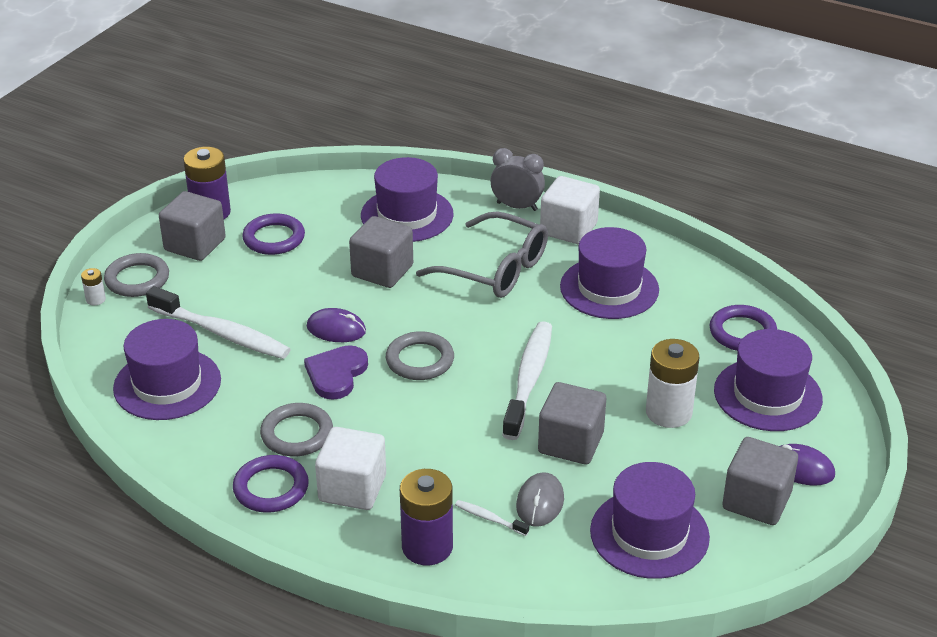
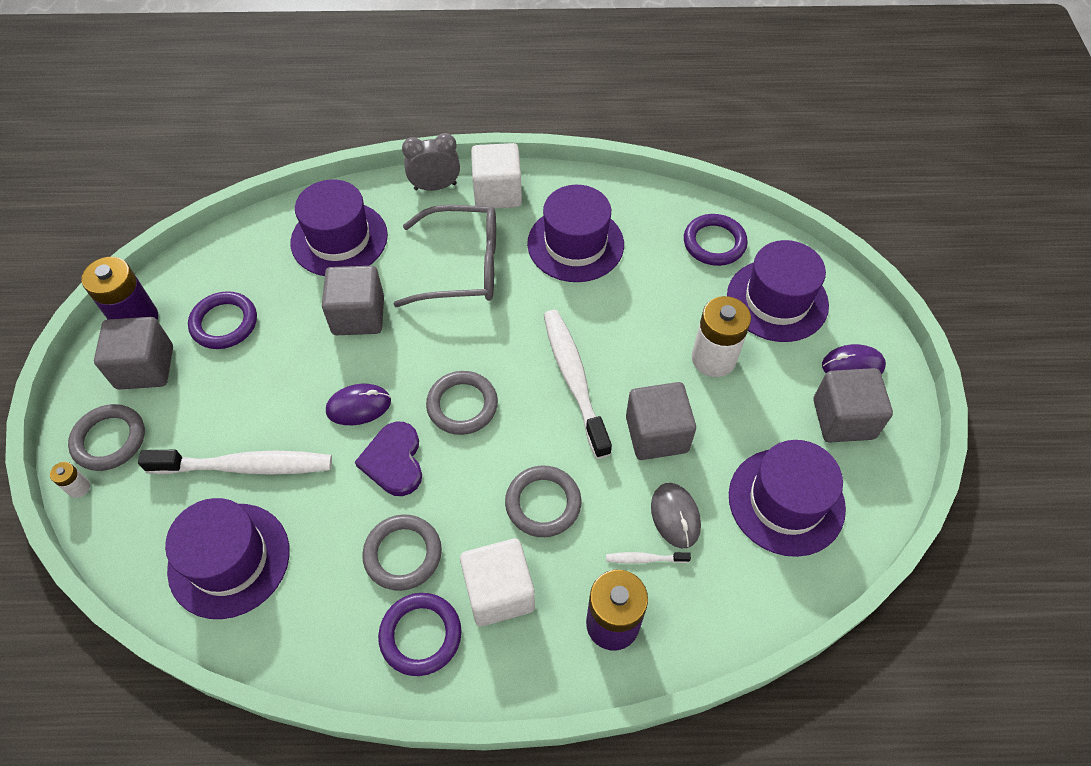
camera: 30 degrees left, 20 degrees up
none -> grey ring [505,466,581,537]

